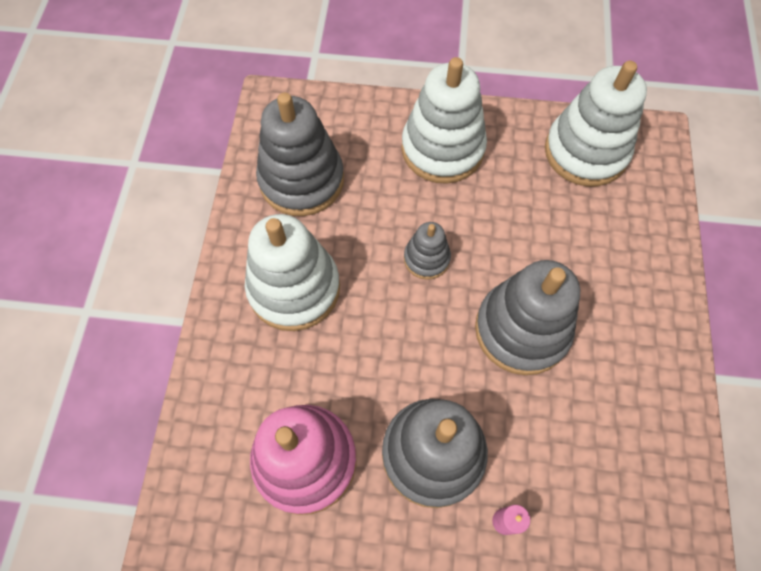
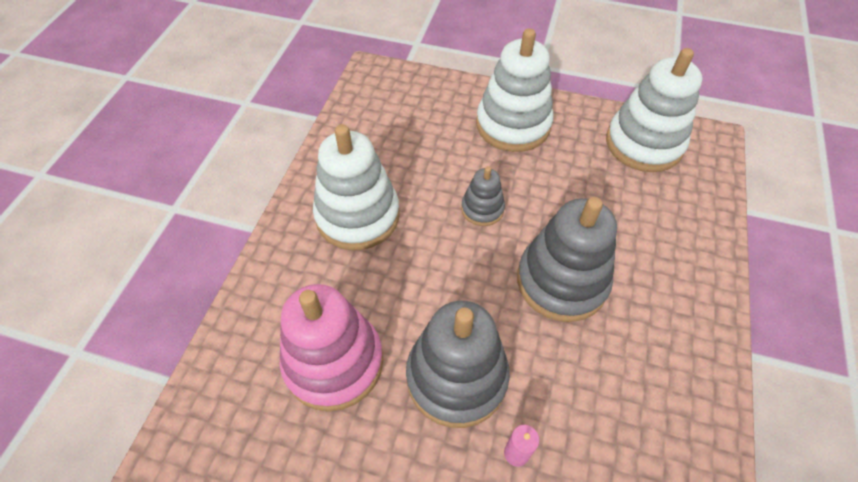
camera: 10 degrees right, 10 degrees down
grey stacking toy [256,93,344,216] -> none

